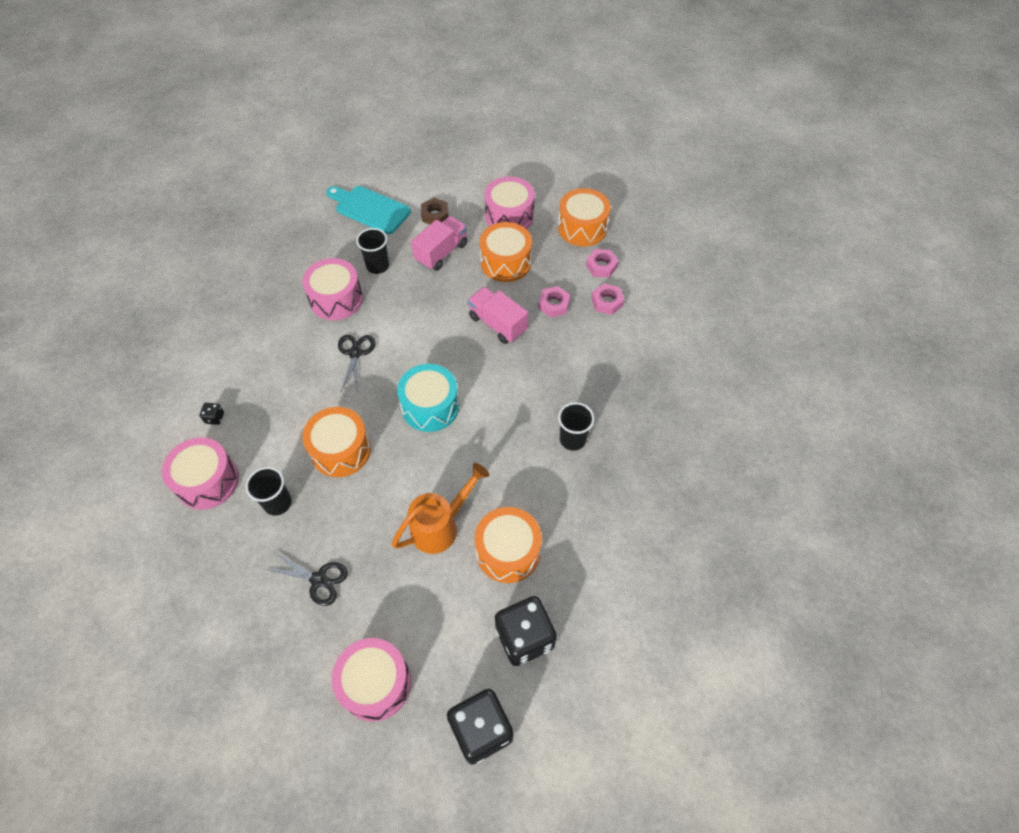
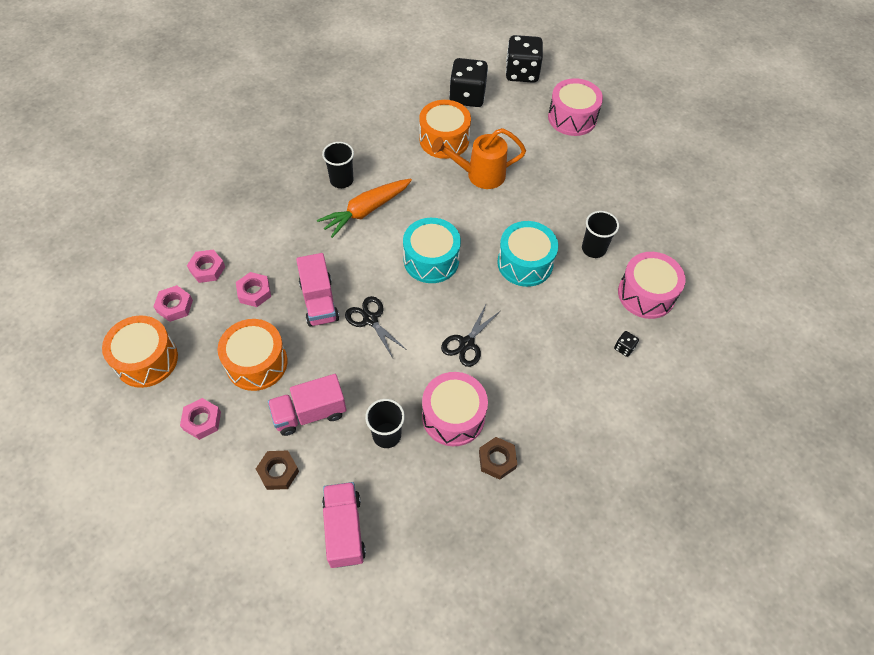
camera: 150 degrees left, 0 degrees up
black scissors [266,552,348,606] -> black scissors moved to [345,296,407,358]
orange drum [302,407,371,477] -> turquoise drum [497,221,558,287]
turquoise cutting board [326,186,411,234] -> pink truck [322,482,366,568]
pink drum [484,177,535,229] -> pink nut [180,398,221,440]
none -> orange carrot [317,179,412,238]
none -> brown nut [479,437,517,480]

